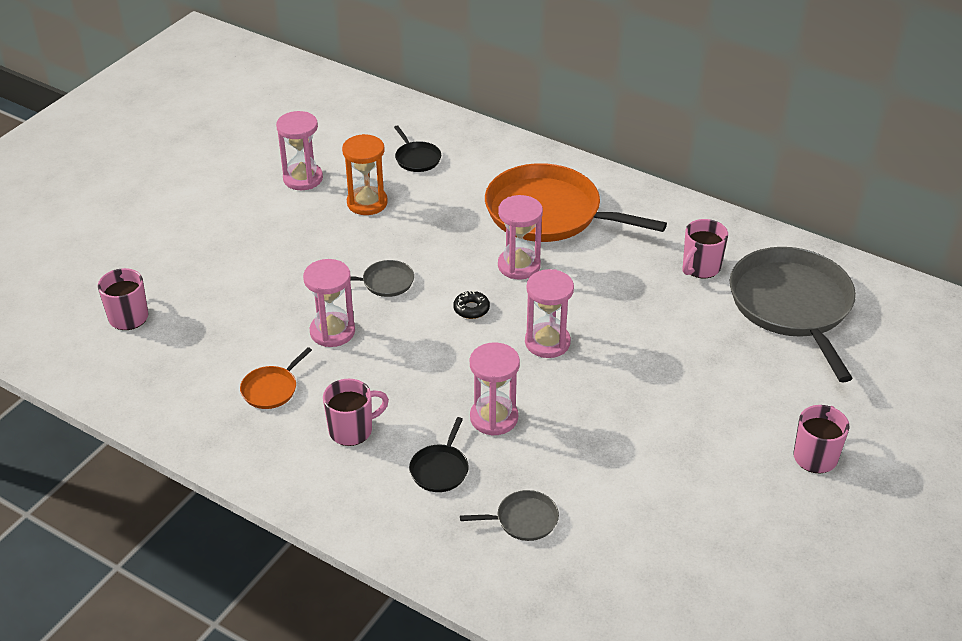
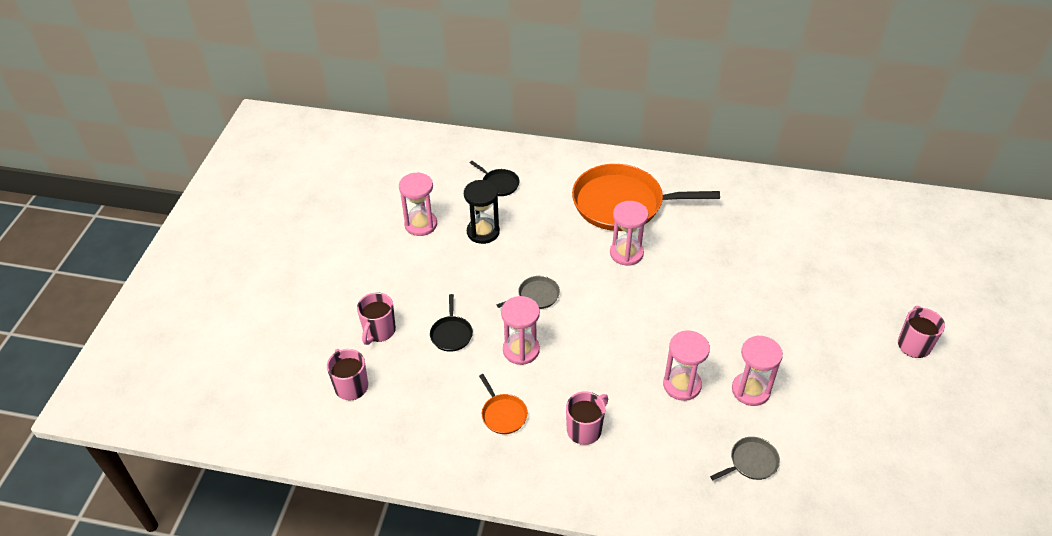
camera: 20 degrees left, 5 degrees up
orange pan [240,347,312,409] -> orange pan turned 45 degrees counterclockwise [479,374,528,434]
orange hourglass [342,134,388,215] -> black hourglass [464,180,500,244]
black pan [409,417,469,492] -> black pan moved to [430,294,473,352]
black donut [453,290,490,319] -> none
pink hourglass [525,269,574,358] -> pink hourglass moved to [732,335,783,406]
pink mug [682,219,728,278] -> pink mug moved to [357,292,396,345]
grey pan [730,247,856,382] -> none

